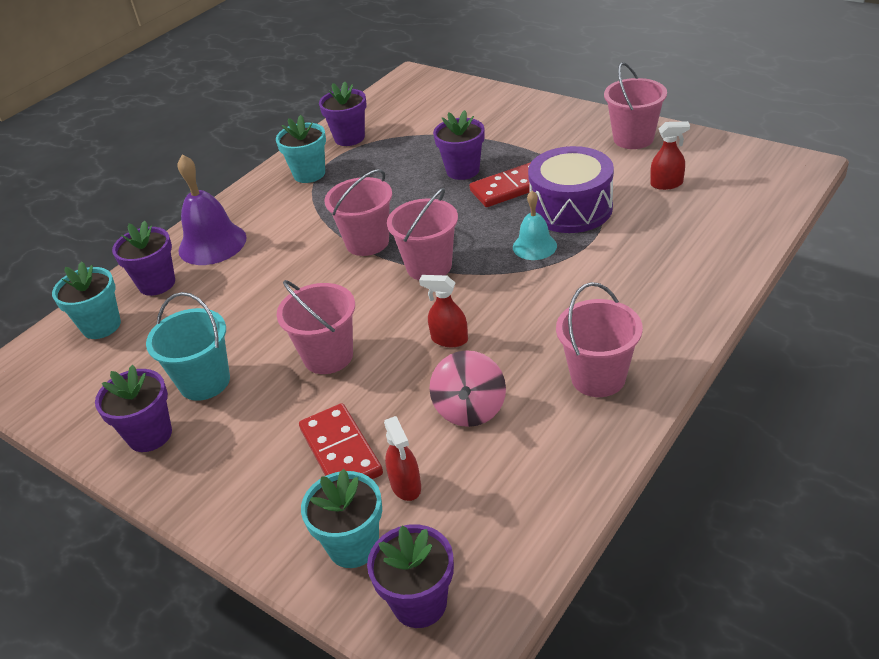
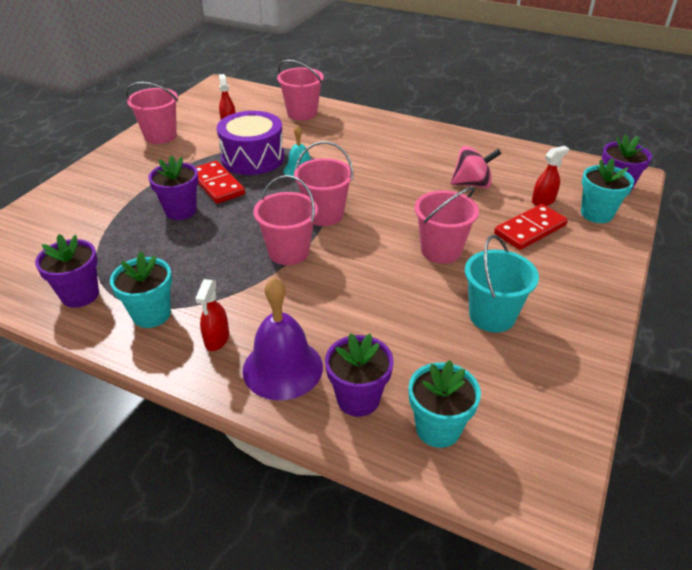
camera: 105 degrees left, 0 degrees up
purple flower pot [95,365,172,452] -> none
red spray bottle [419,275,468,347] -> red spray bottle moved to [195,279,229,351]
pink bucket [556,282,643,397] -> pink bucket moved to [277,60,324,120]

